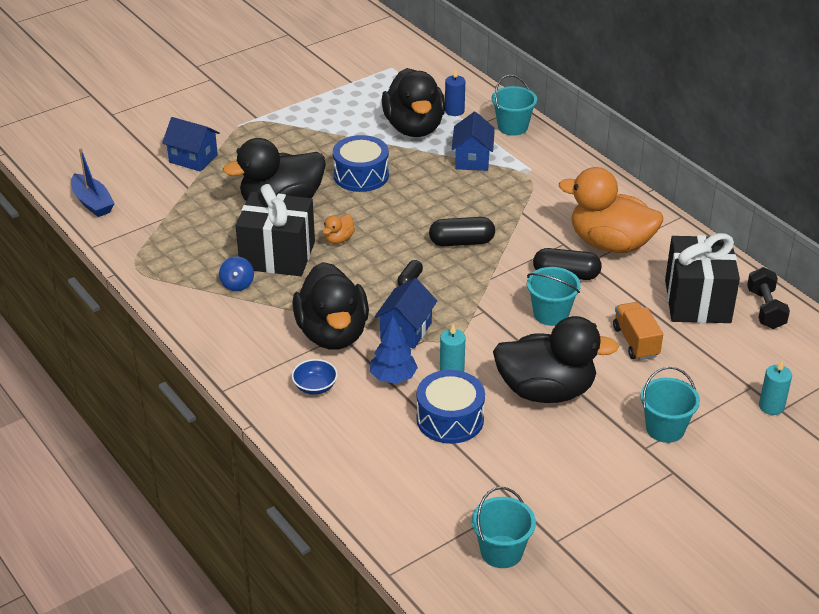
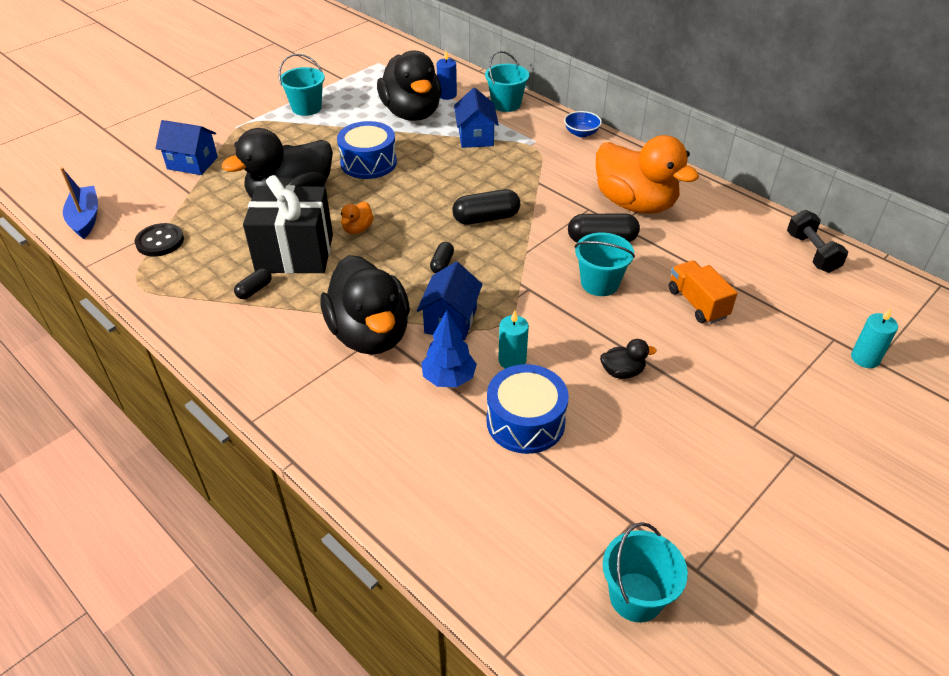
camera: 10 degrees left, 5 degrees up
blue boat [71,148,115,217] -> blue boat turned 150 degrees counterclockwise [60,167,98,239]
blue spinning top [219,257,254,291] -> black capsule [234,268,272,299]
blue bowl [292,359,338,395] -> blue bowl moved to [564,111,602,137]
black duck [493,316,619,403] -> black duck [600,339,657,379], size x0.40
orange duck [559,167,663,253] -> orange duck turned 150 degrees counterclockwise [596,135,699,214]
turquoise bucket [641,366,700,443] -> turquoise bucket moved to [279,54,325,116]
black gift [665,233,740,323] -> none
none -> black button [135,223,184,257]

